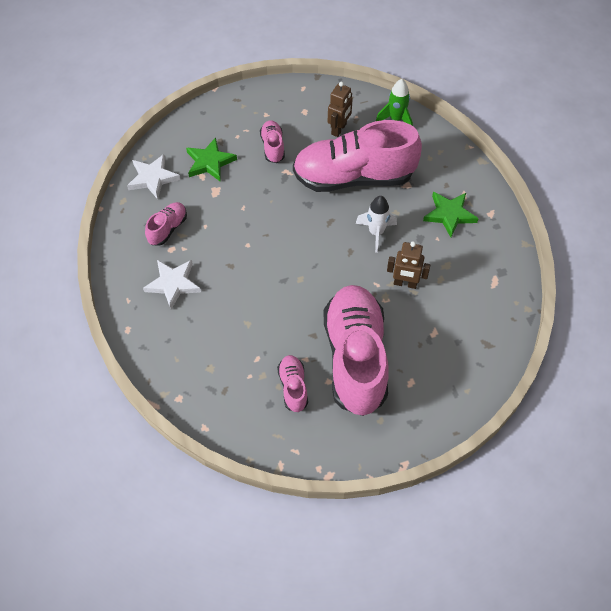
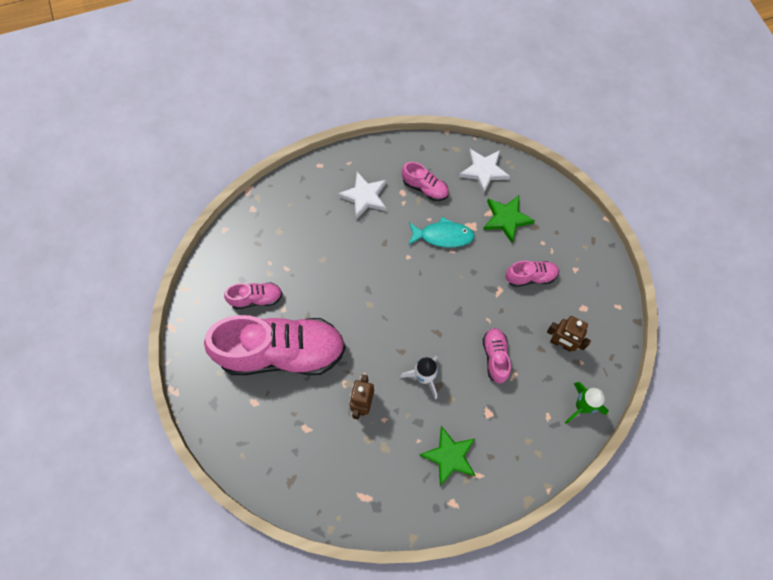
camera: 90 degrees right, 10 degrees up
pink shoe [293,120,422,192] -> pink shoe [483,328,511,383], size x0.43
none -> turquoise fish [408,217,475,248]

